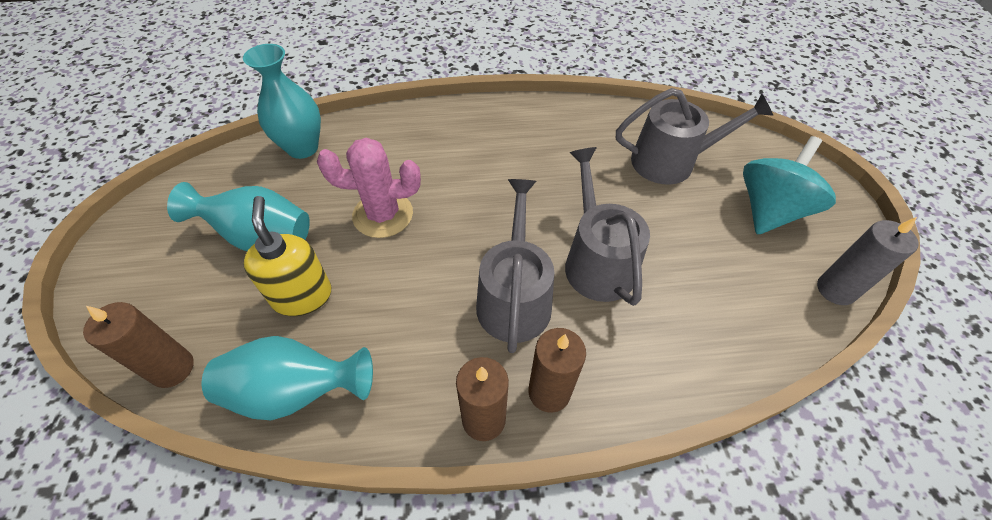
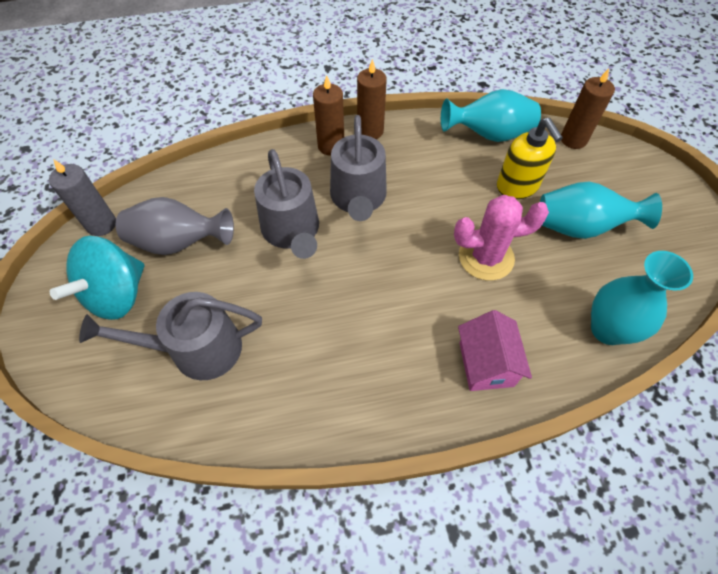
camera: 175 degrees right, 5 degrees up
none -> grey vase [116,197,234,255]
none -> pink house [458,310,532,391]

